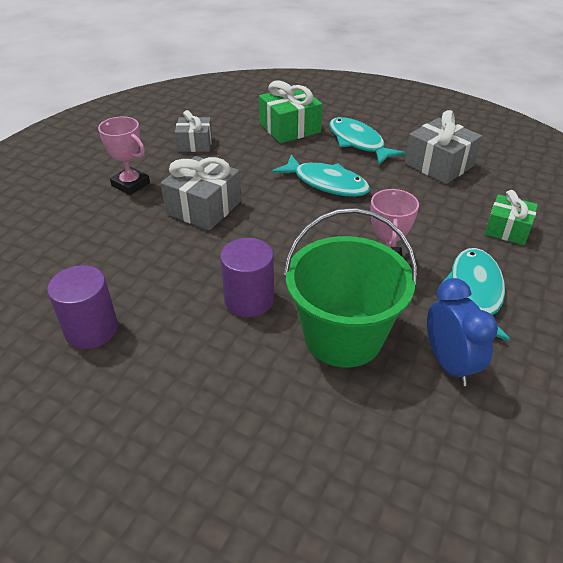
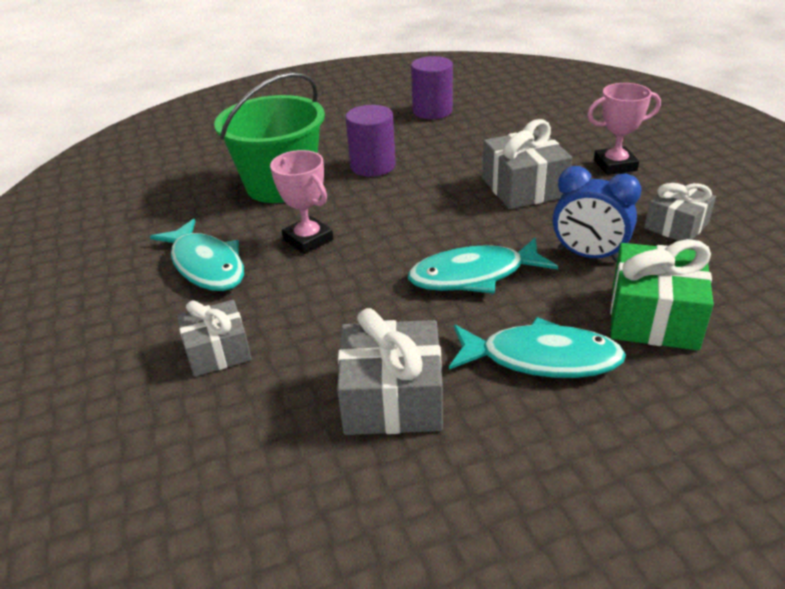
camera: 135 degrees right, 5 degrees down
blue clock [427,278,498,386] -> blue clock moved to [553,166,641,262]
green gift [485,190,538,245] -> grey gift [177,300,252,377]

